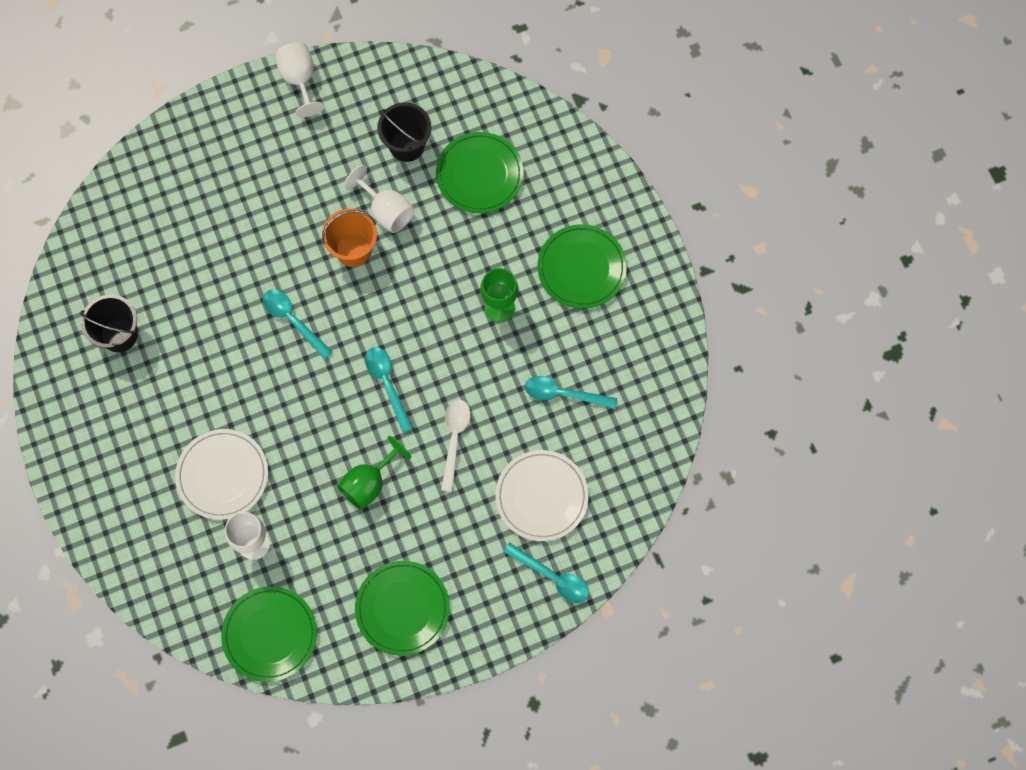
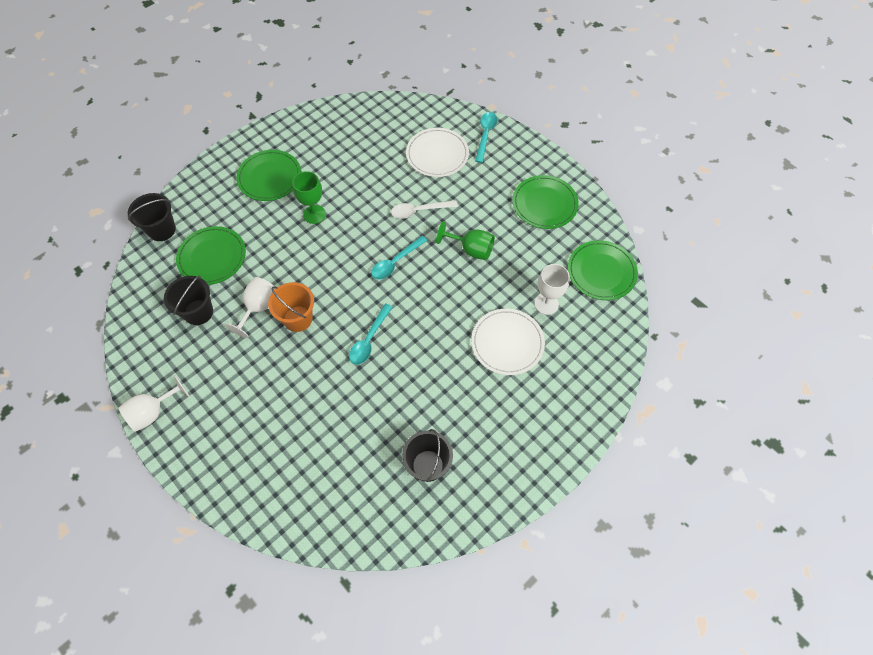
camera: 110 degrees left, 10 degrees down
turquoise spoon [525,376,617,409] -> none
none -> black bucket [128,193,176,241]

